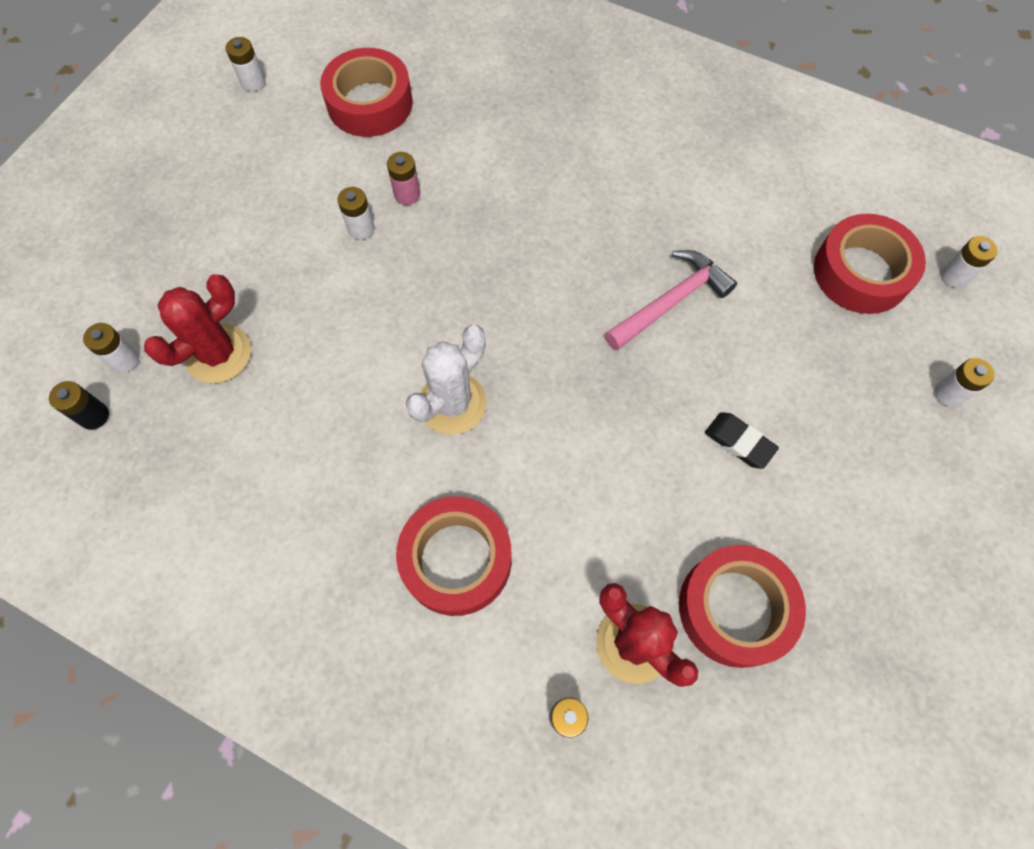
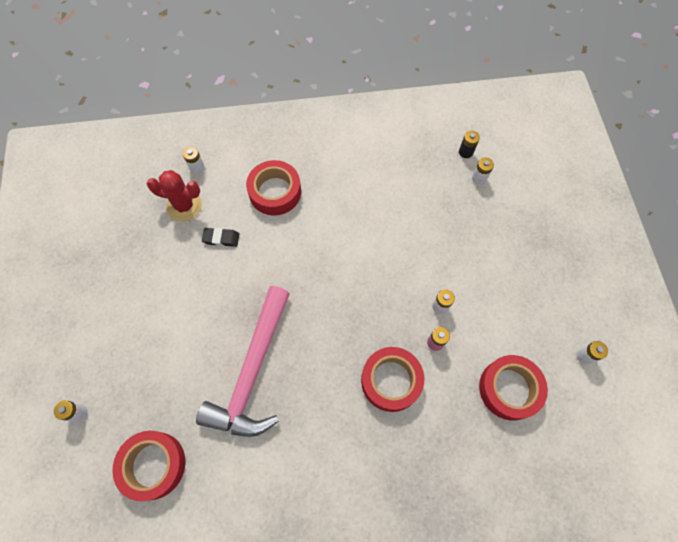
camera: 145 degrees right, 0 degrees up
red cactus [144,274,251,383] -> none
white cactus [406,325,487,435] -> none
pink hammer [605,250,737,351] -> pink hammer [196,286,290,437], size x1.72
red tape [679,545,806,668] -> red tape moved to [361,347,424,412]
black eraser [705,412,779,469] -> black eraser moved to [202,228,239,247]
white battery [941,236,998,288] -> none

